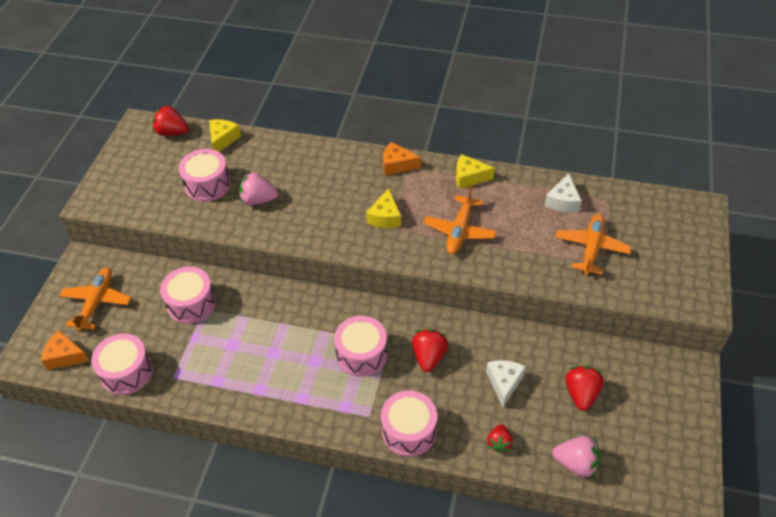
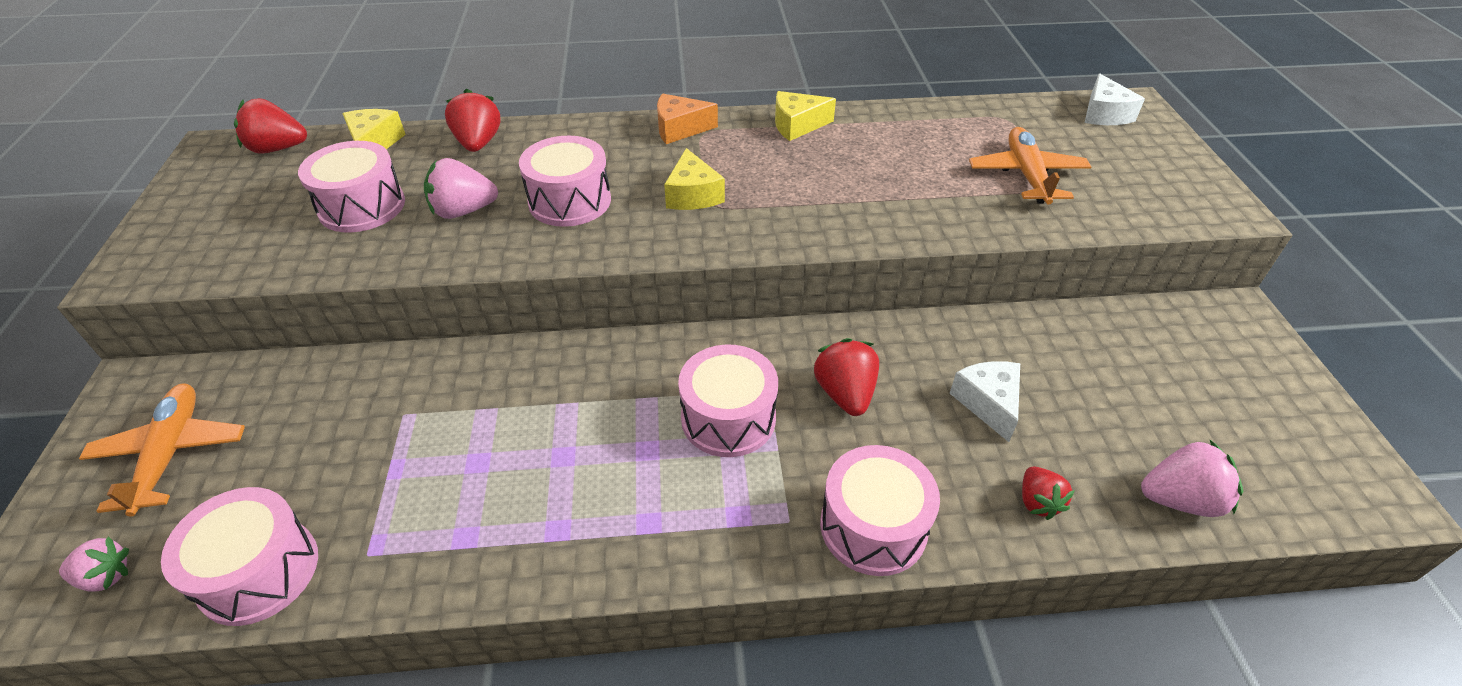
camera: 20 degrees left, 5 degrees down
orange cheese [41,330,90,370] -> pink strawberry [59,537,129,592]
pink drum [160,267,216,324] -> pink drum moved to [519,136,611,227]
orange plane [423,186,497,254] -> none
white cheese [545,173,582,213] -> white cheese moved to [1085,73,1145,125]
red strawberry [565,366,604,411] -> red strawberry moved to [445,89,501,152]

